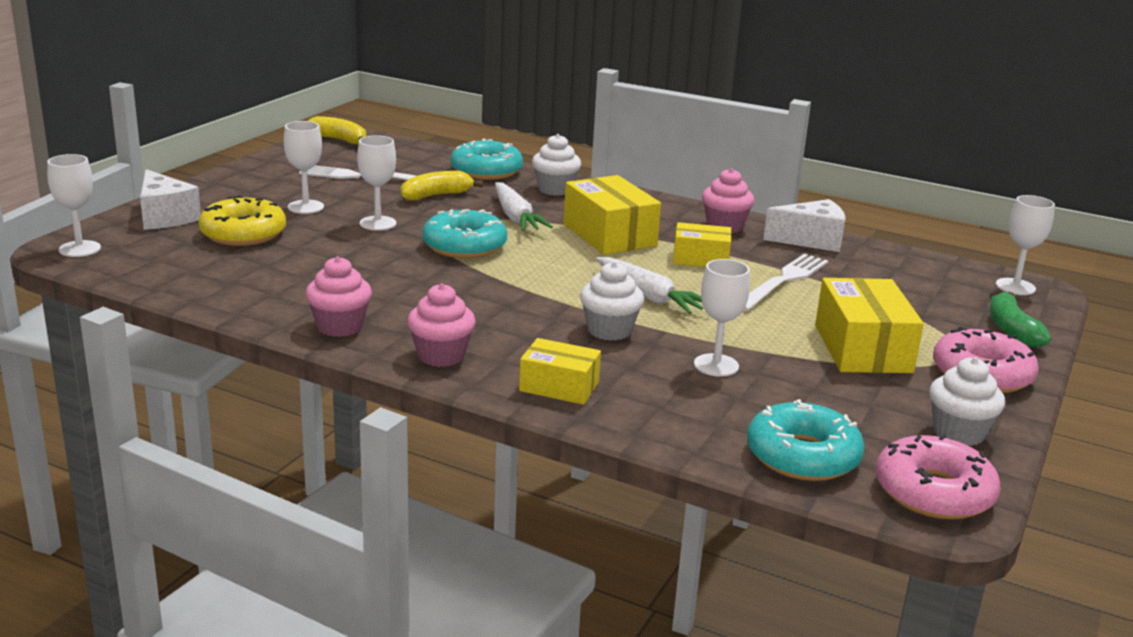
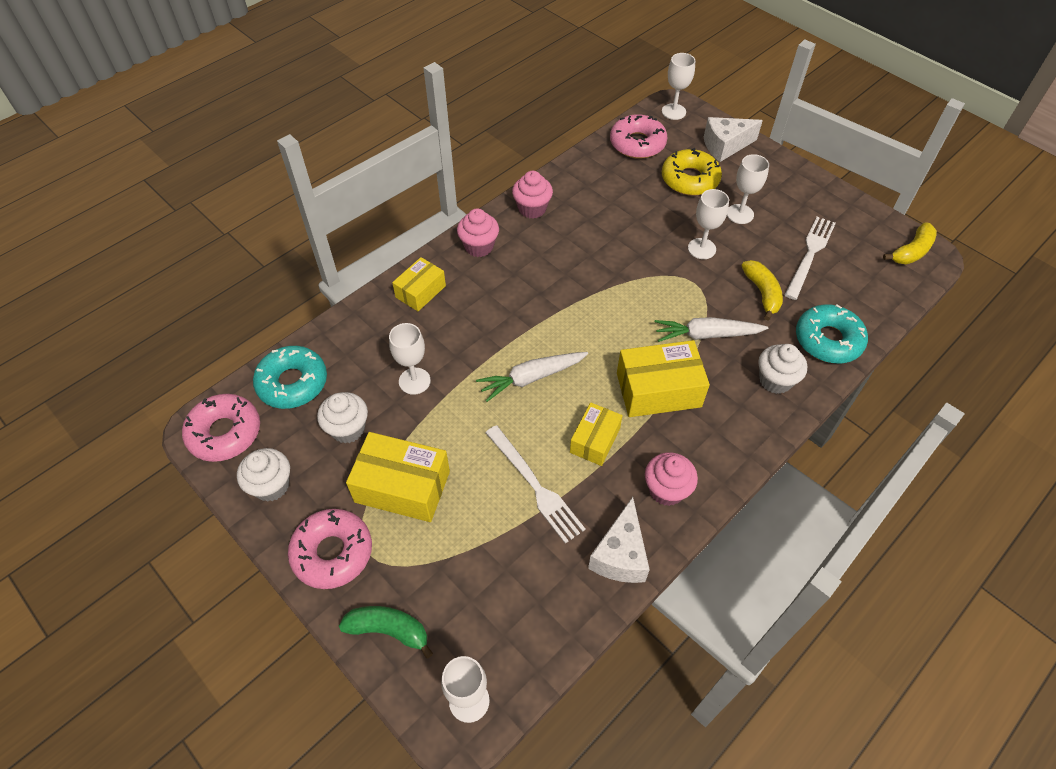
camera: 110 degrees right, 30 degrees up
turquoise donut [422,209,507,259] -> none
white cupcake [580,262,644,341] -> white cupcake moved to [317,392,368,443]
none -> pink donut [610,114,668,159]

